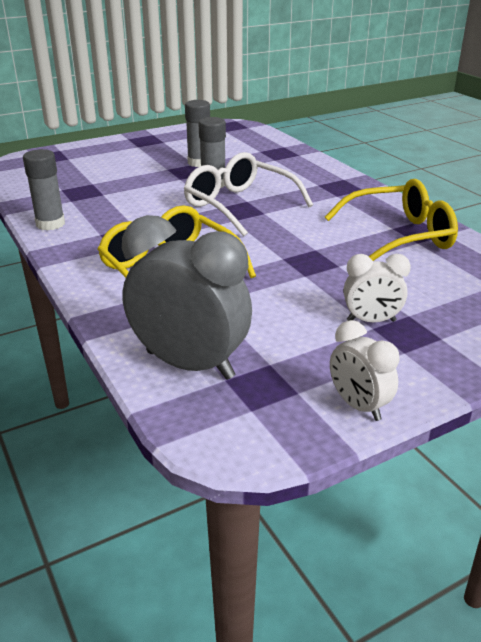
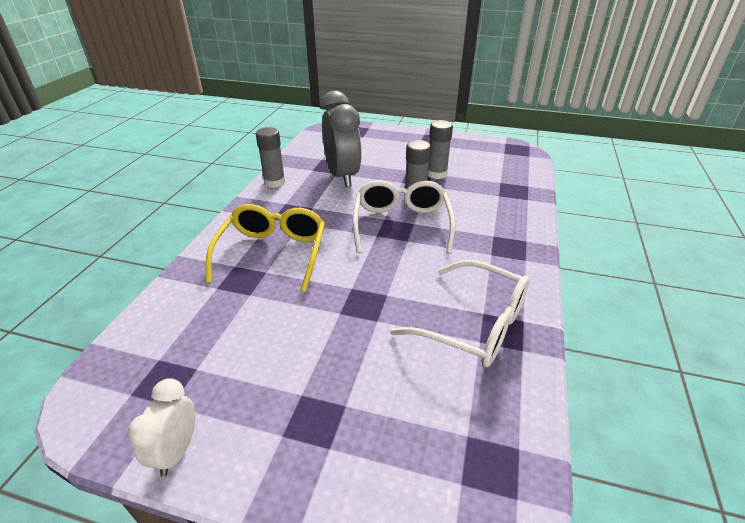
camera: 45 degrees right, 5 degrees up
grey clock [122,215,252,380] -> grey clock moved to [321,91,362,187]
yellow glasses [325,179,458,261] -> white glasses [390,260,530,367]
white clock [344,254,411,322] -> none

